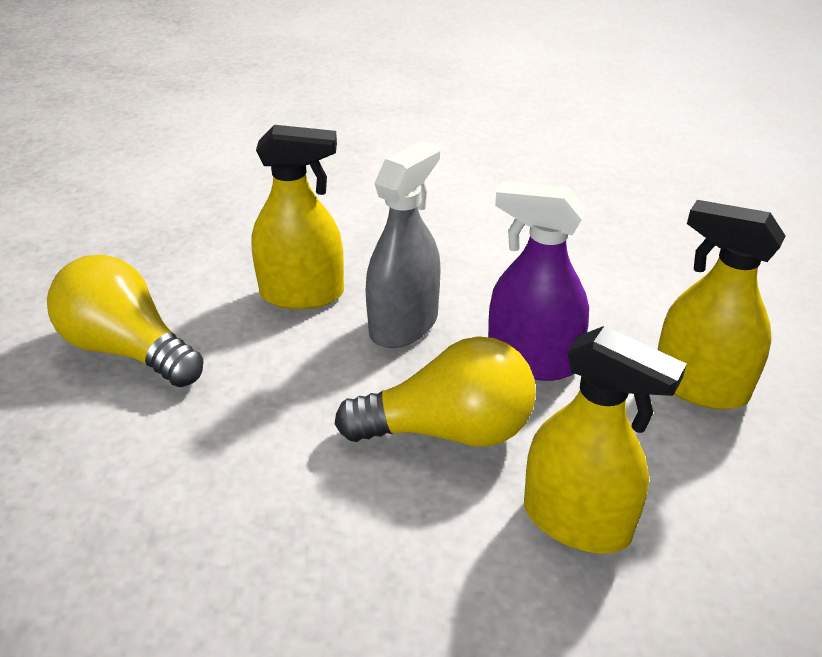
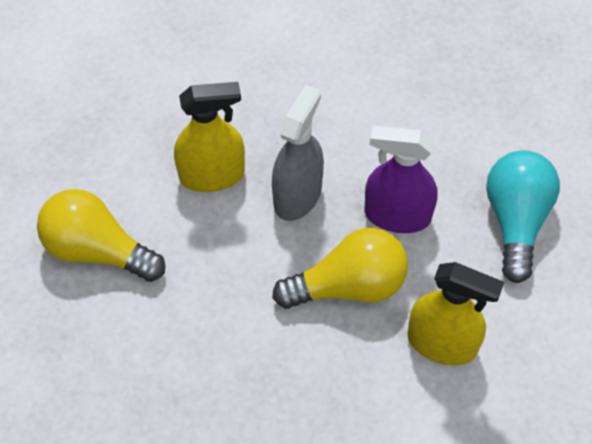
camera: 10 degrees left, 20 degrees up
yellow spray bottle [658,200,786,410] -> turquoise light bulb [486,150,560,283]

